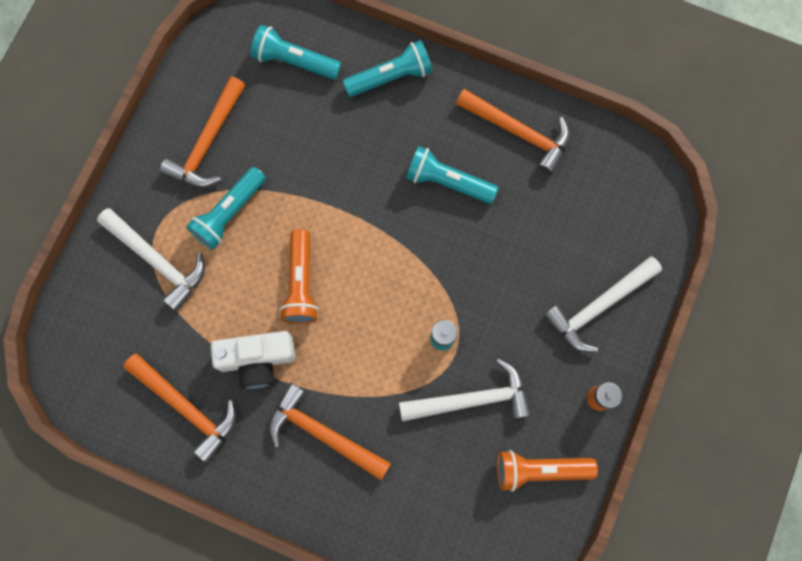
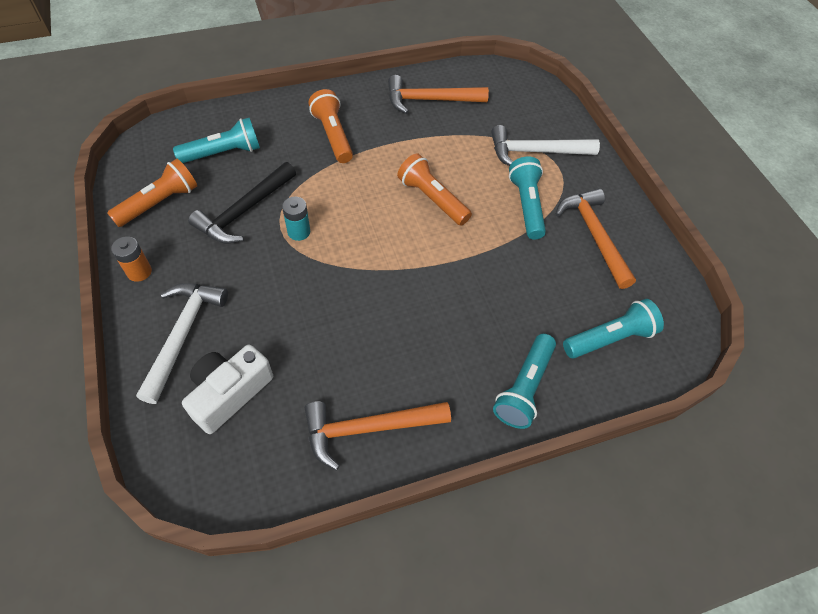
camera: 135 degrees right, 20 degrees down
white camera [211,331,295,389] -> white camera moved to [182,345,273,434]
orange hammer [269,383,391,480] -> orange flashlight [308,89,353,163]
white hammer [399,358,531,422] -> black hammer [188,162,296,244]
turquoise flashlight [406,146,498,204] -> turquoise flashlight moved to [173,117,260,163]

